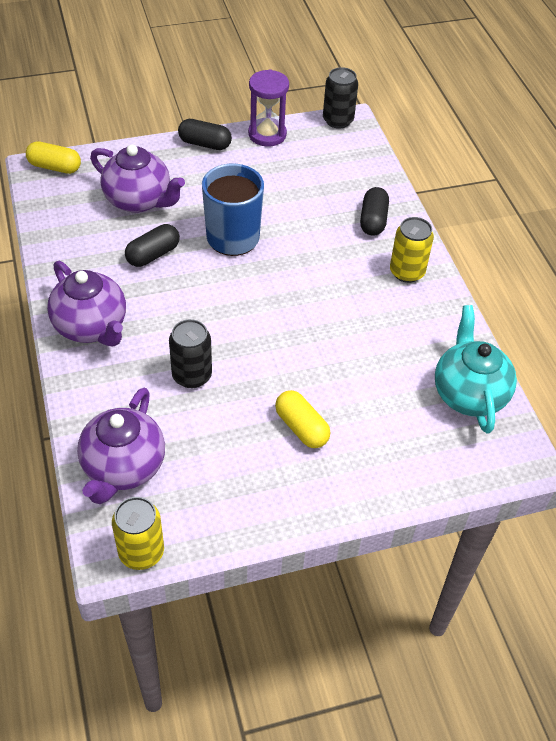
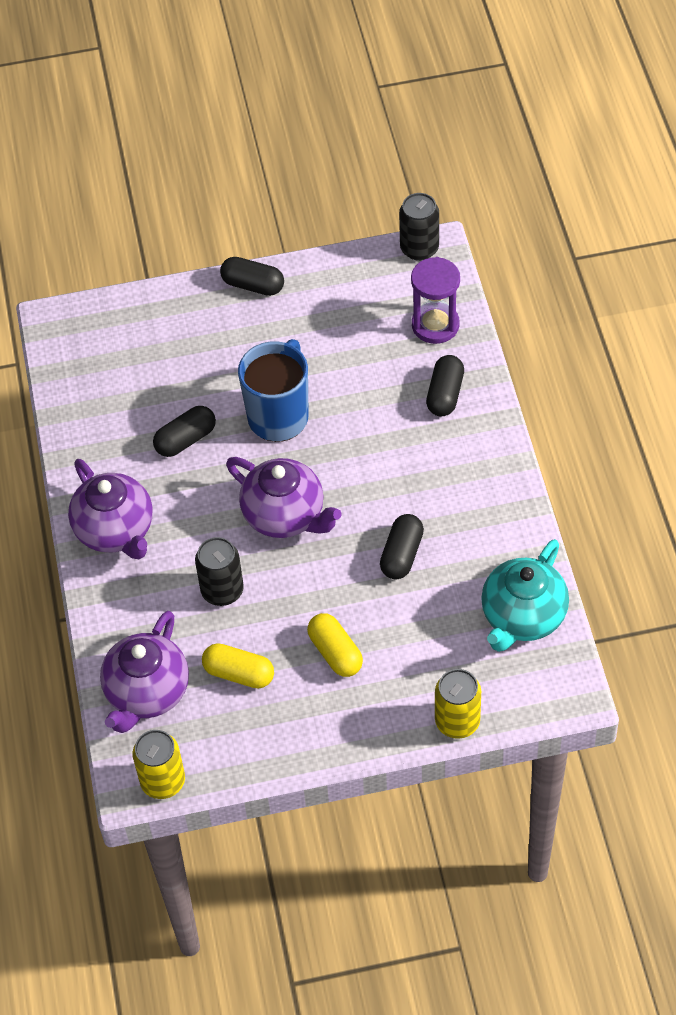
camera: 10 degrees right, 5 degrees up
yellow capsule [26,141,81,174] -> yellow capsule moved to [202,643,274,689]
purple teapot [90,145,185,213] -> purple teapot moved to [226,457,342,538]
purple hourglass [248,69,289,146] -> purple hourglass moved to [411,257,460,344]
yellow can [390,217,434,283] -> yellow can moved to [435,669,481,739]
turquoise teapot [435,305,517,433] -> turquoise teapot turned 150 degrees counterclockwise [481,539,569,652]
none -> black capsule [380,514,424,579]

